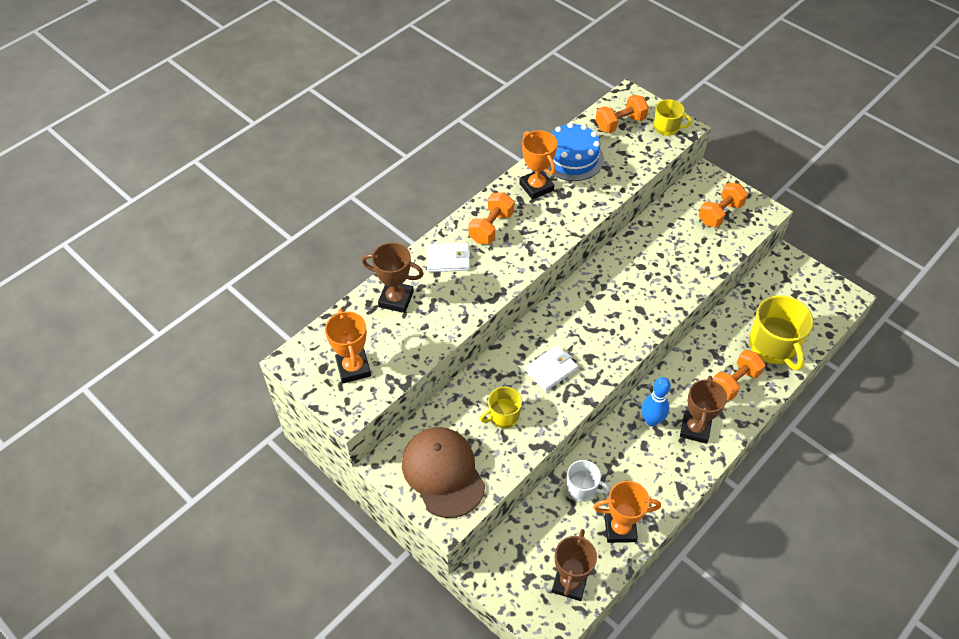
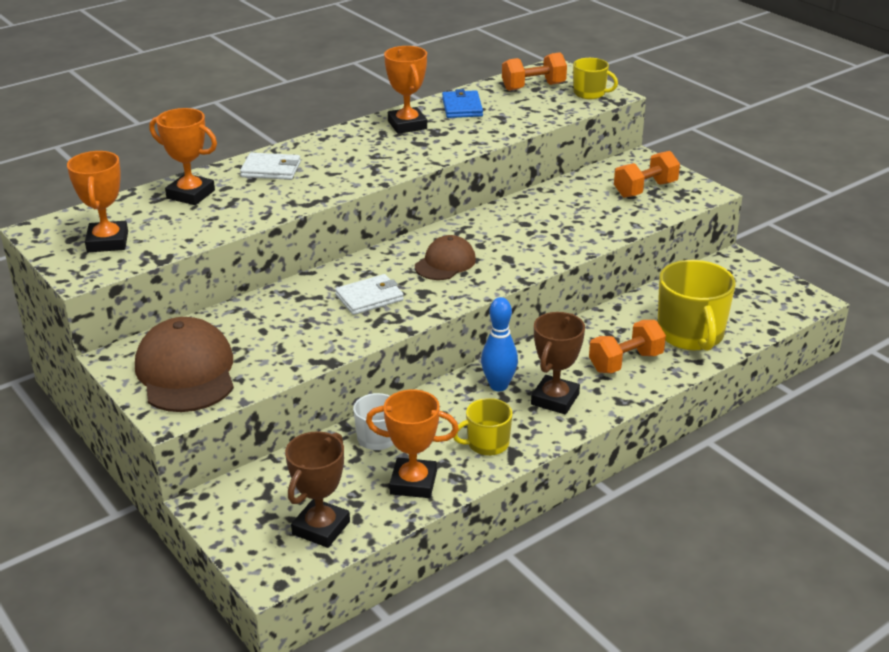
camera: 10 degrees right, 20 degrees down
brown trophy [362,242,424,313] -> orange trophy [150,108,217,205]
orange dumbbell [468,192,514,244] -> none
yellow mug [480,387,522,428] -> yellow mug moved to [453,398,512,456]
blue cake [548,123,604,181] -> blue wallet [442,89,483,118]
none -> brown cap [415,235,476,280]

